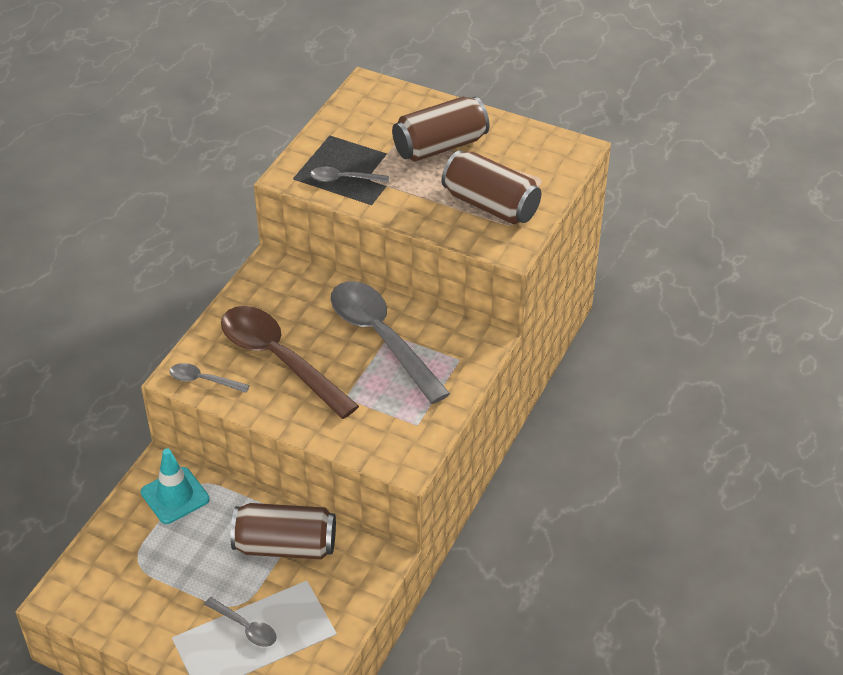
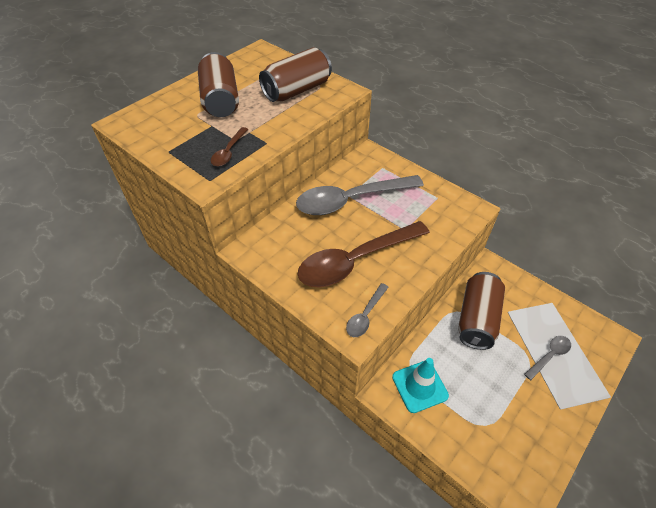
camera: 75 degrees left, 5 degrees up
grey spoon [310,167,389,183] -> brown spoon [211,127,248,166]

